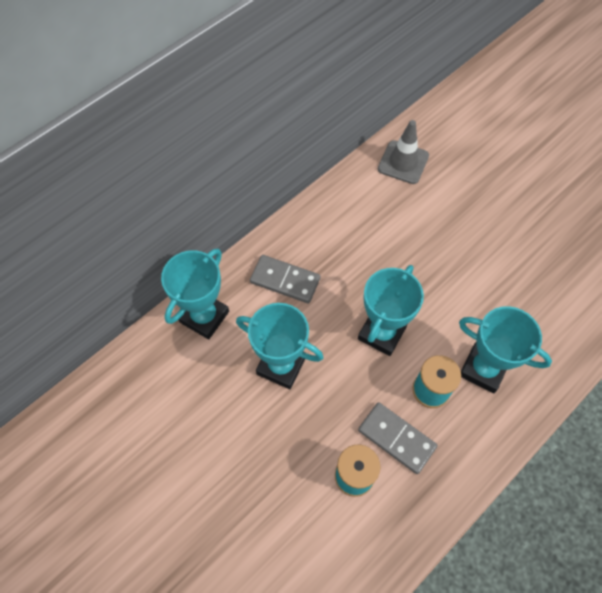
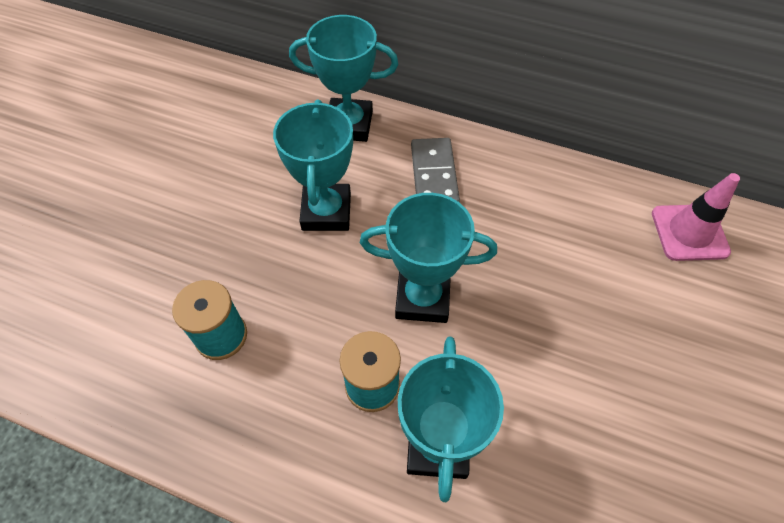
camera: 65 degrees right, 5 degrees down
grey domino [358,402,437,474] -> none
grey traffic cone [378,120,429,184] -> pink traffic cone [652,173,740,261]

